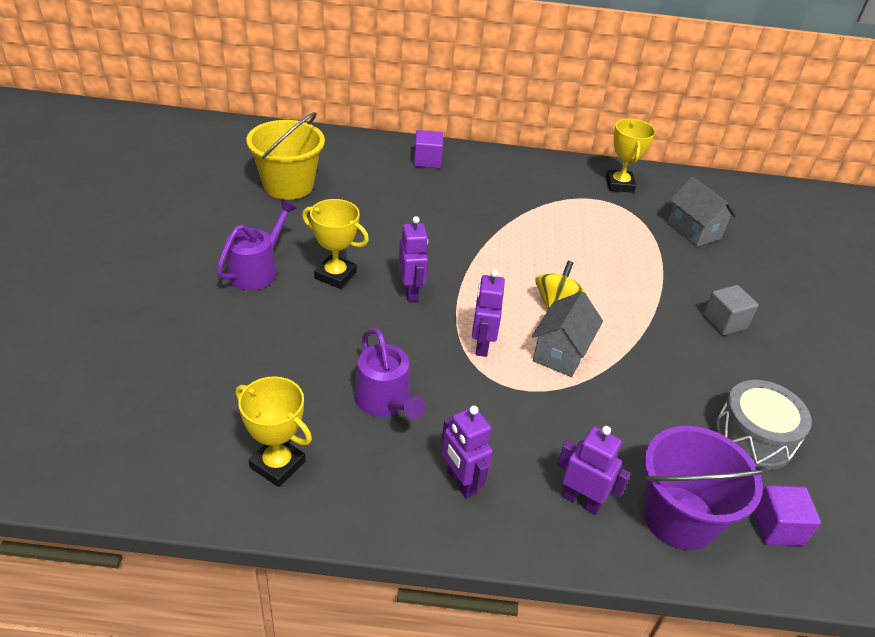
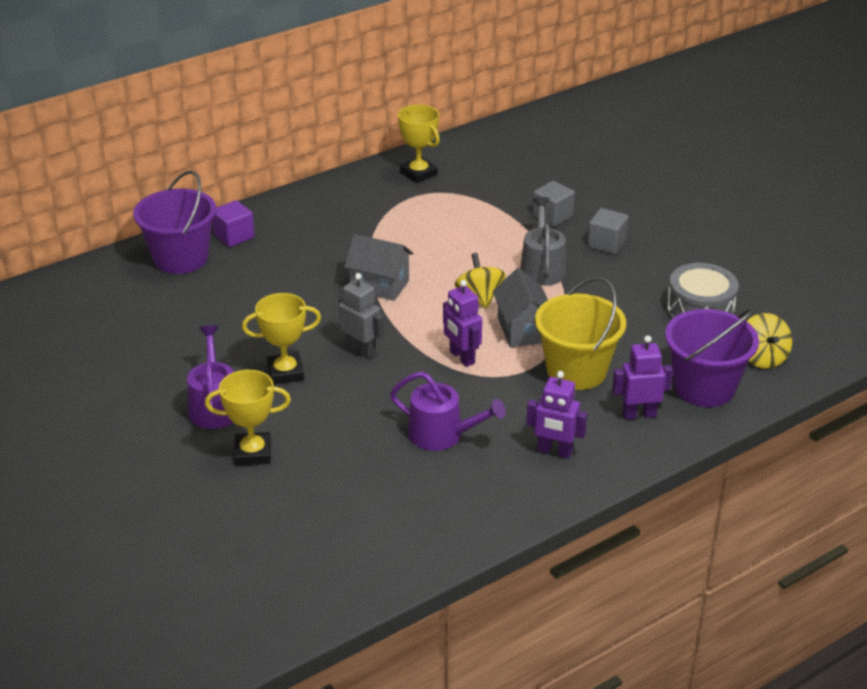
camera: 35 degrees left, 5 degrees down
yellow trophy [236,376,312,487] -> yellow trophy moved to [205,370,291,466]
yellow bucket [246,112,325,200] -> yellow bucket moved to [535,277,626,390]
purple robot [398,216,428,301] -> grey robot [339,273,384,359]
grey house [668,177,736,247] -> grey house moved to [344,234,413,301]
purple cube [753,485,821,546] -> yellow spinning top [747,313,792,369]
none -> purple bucket [133,170,216,274]
none -> grey watering can [520,197,566,286]
none -> grey cube [533,181,575,227]

